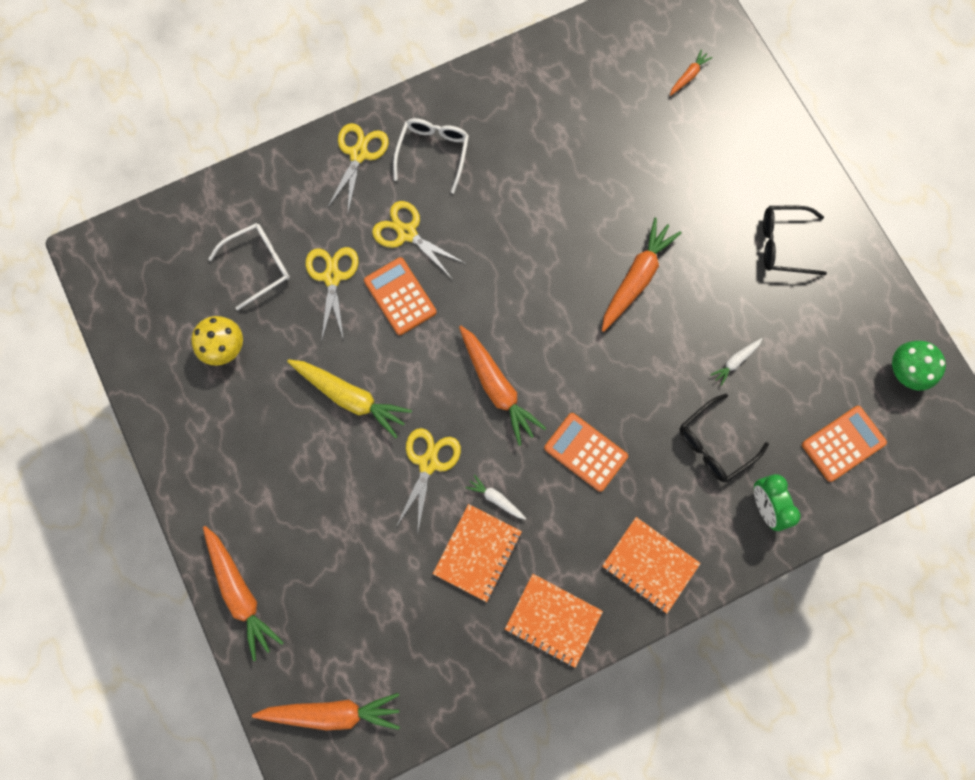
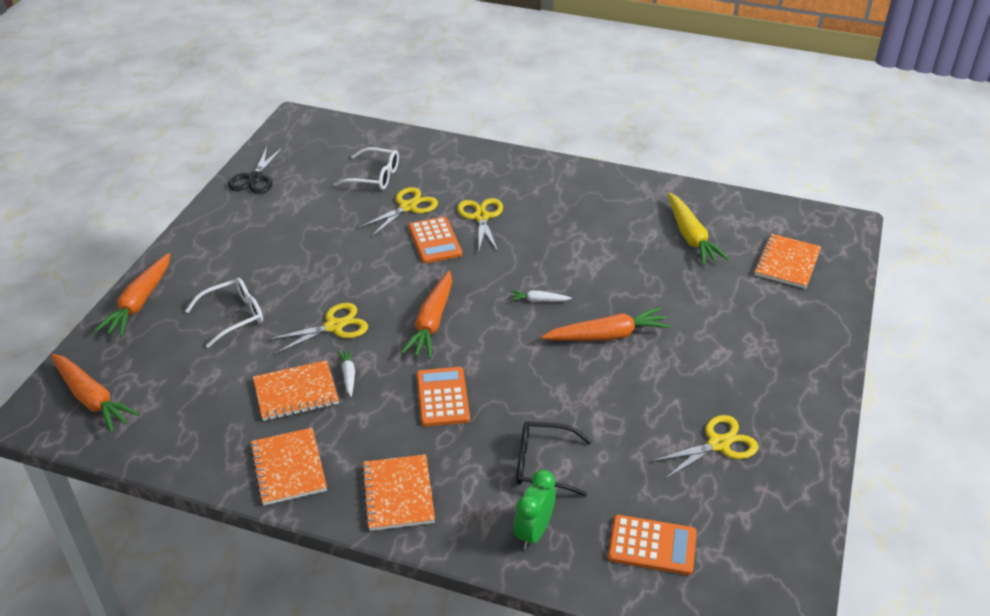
camera: 45 degrees right, 35 degrees down
yellow mushroom [191,316,243,366] -> none
yellow carrot [287,359,412,438] -> yellow carrot moved to [668,193,729,265]
yellow scissors [327,123,389,213] -> yellow scissors moved to [651,415,758,480]
orange calculator [364,257,437,335] -> orange calculator turned 150 degrees clockwise [408,217,462,263]
white glasses [393,118,469,194] -> white glasses moved to [185,278,263,348]
orange carrot [670,49,713,96] -> orange notebook [754,234,821,289]
white carrot [710,338,763,386] -> white carrot moved to [510,290,572,302]
black glasses [763,206,827,275] -> none
green mushroom [892,341,946,390] -> none
none -> black scissors [228,147,283,194]

